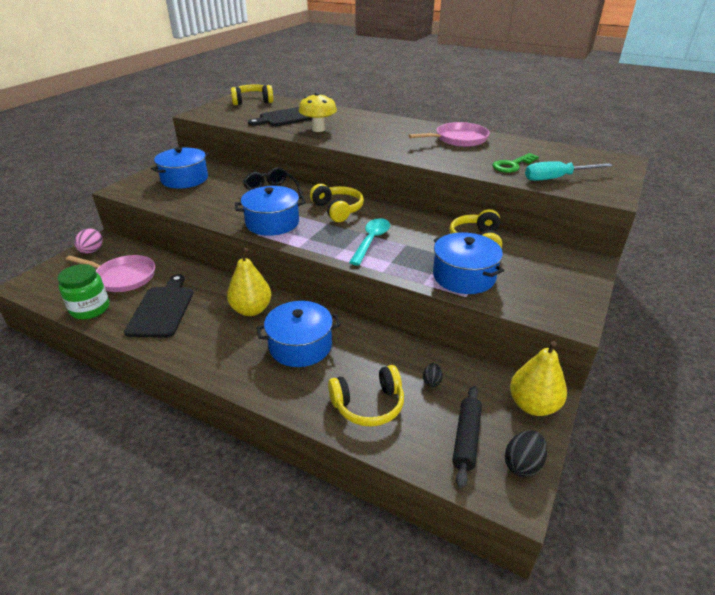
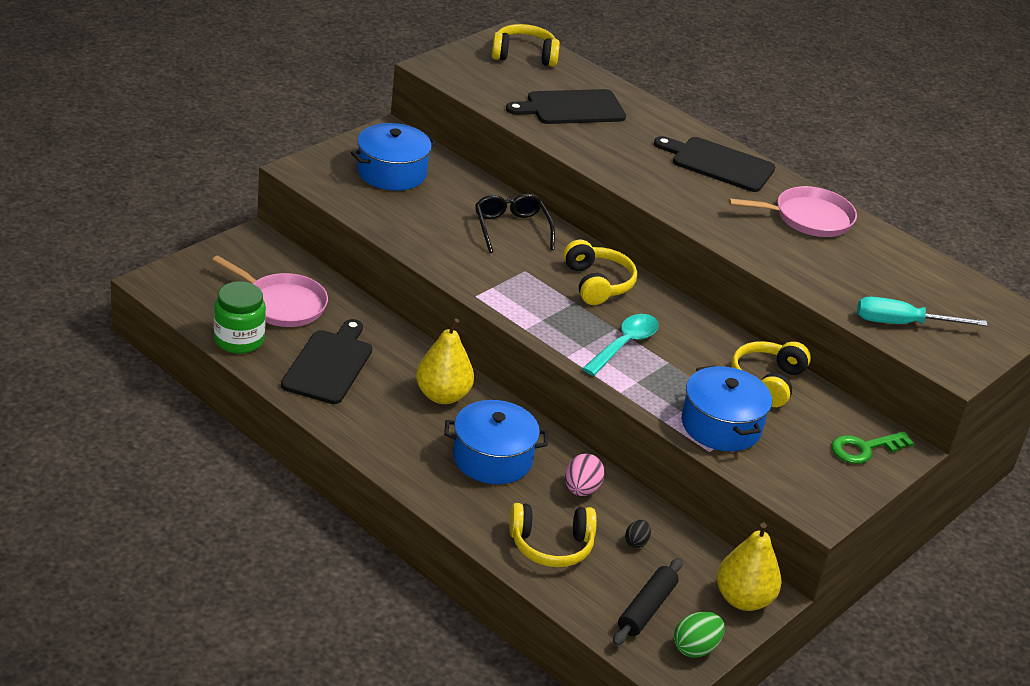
camera: 10 degrees right, 0 degrees up
pink egg [74,228,103,254] -> pink egg moved to [565,454,605,496]
blue pot [235,186,306,236] -> none
yellow mushroom [299,92,337,132] -> none
green key [492,153,539,173] -> green key moved to [831,431,914,464]
black egg [505,430,547,477] -> green egg [674,612,725,658]
none -> black cutting board [654,136,775,192]

